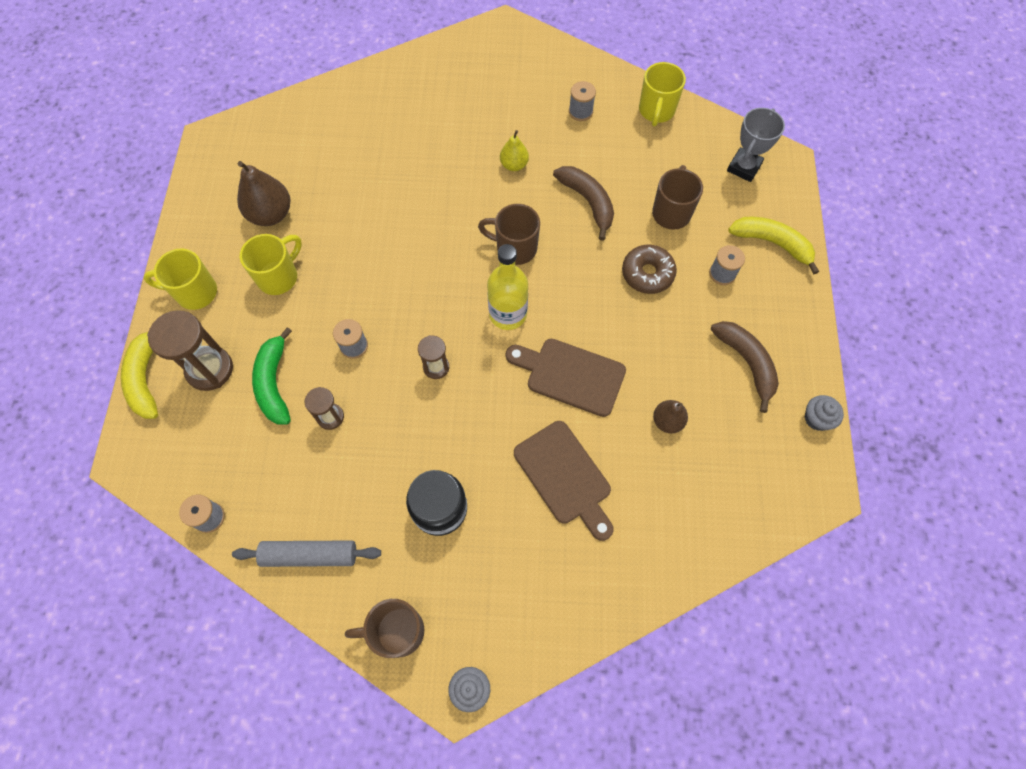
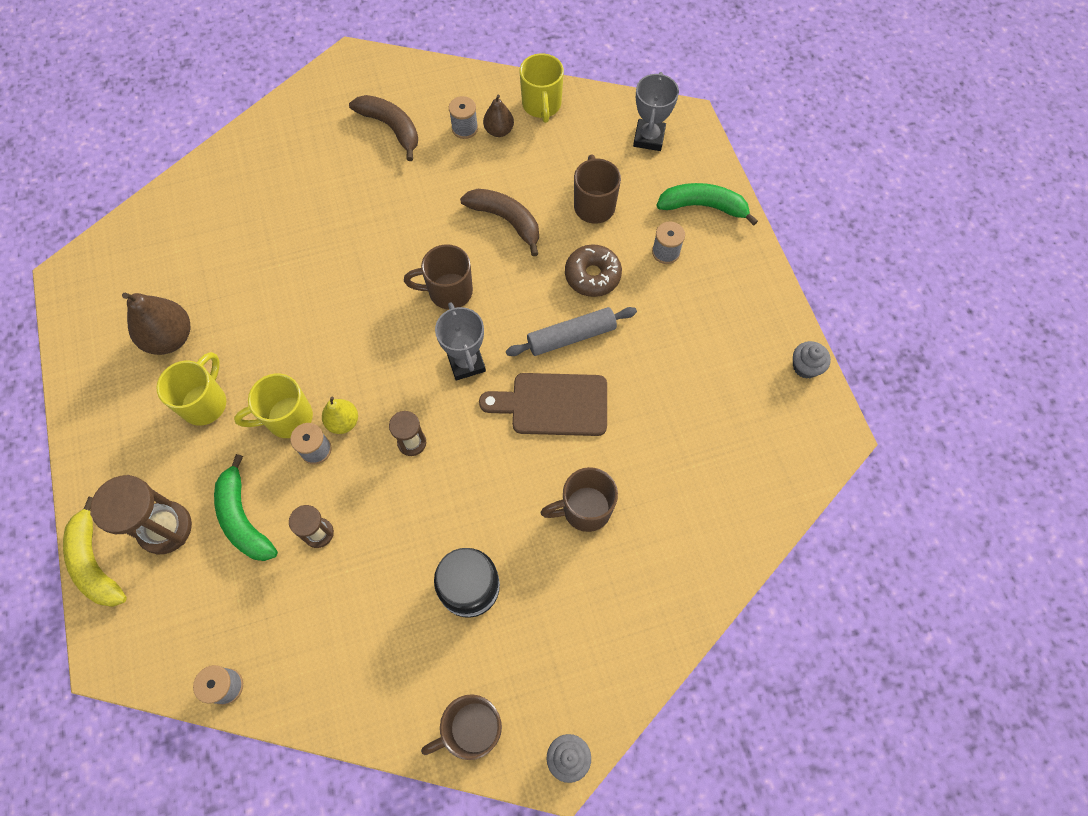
camera: 20 degrees left, 0 degrees up
yellow mug [143,248,217,310] -> yellow mug moved to [234,373,313,438]
grey rolling pin [232,540,381,567] -> grey rolling pin moved to [506,307,637,356]
yellow bottle [487,244,528,330] -> grey trophy [435,302,486,381]
yellow pear [500,130,529,171] -> yellow pear moved to [322,396,358,434]
brown cutting board [514,421,614,541] -> brown mug [540,467,618,532]
brown pear [653,400,688,433] -> brown pear moved to [483,95,514,137]
brown banana [711,321,779,413] -> brown banana moved to [349,95,418,161]
yellow banana [728,217,819,274] -> green banana [656,183,758,226]

